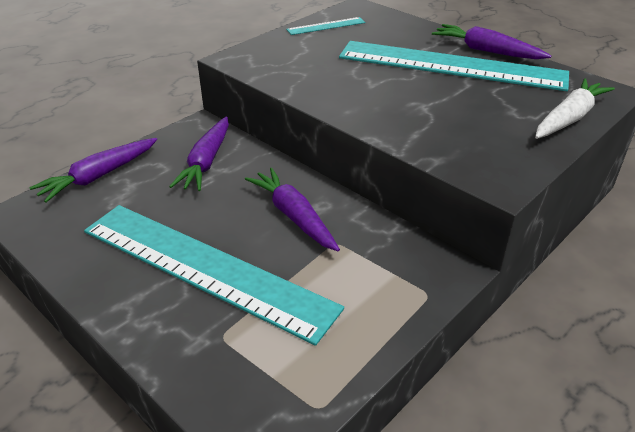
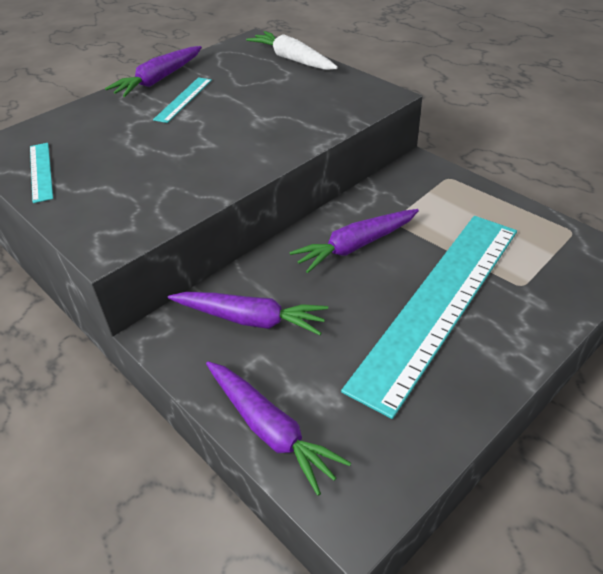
camera: 85 degrees left, 5 degrees up
turquoise ruler [339,41,569,91] -> turquoise ruler [153,77,212,123], size x0.40

